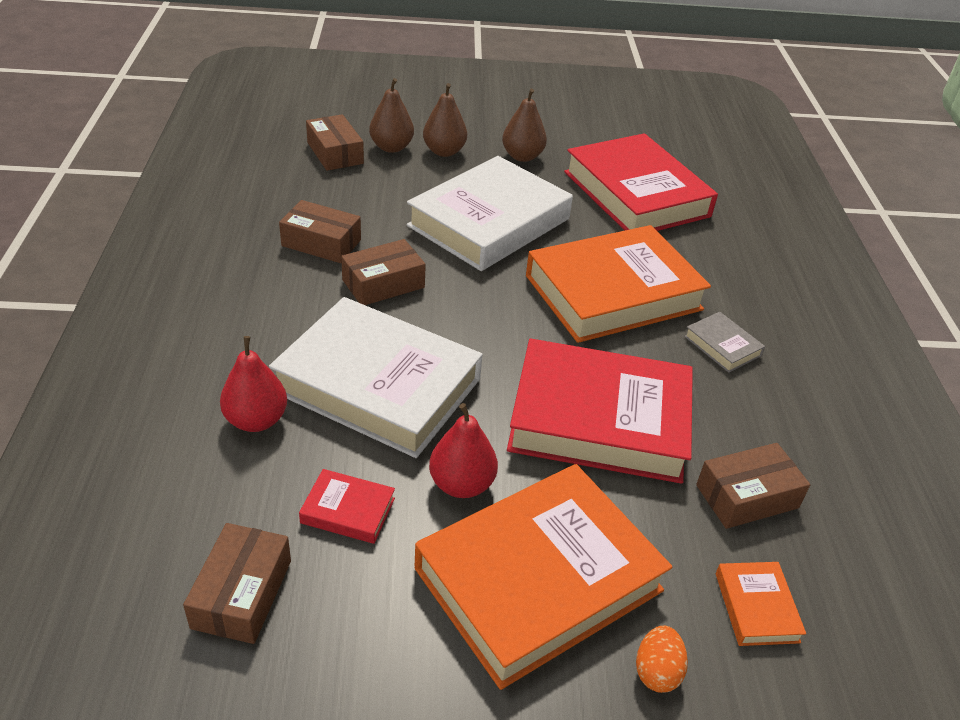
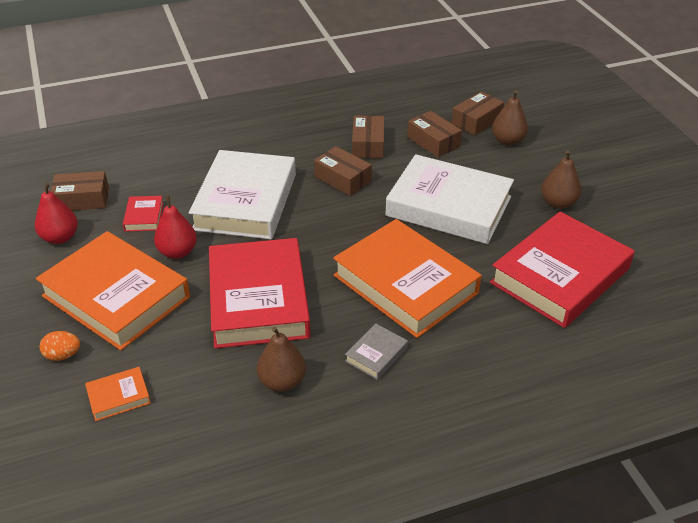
camera: 75 degrees right, 0 degrees up
red pear [220,336,287,432] -> red pear moved to [35,183,78,244]
brown pear [423,83,467,157] -> brown pear moved to [257,327,306,392]
brown box [696,443,810,529] -> brown box moved to [407,111,462,157]

